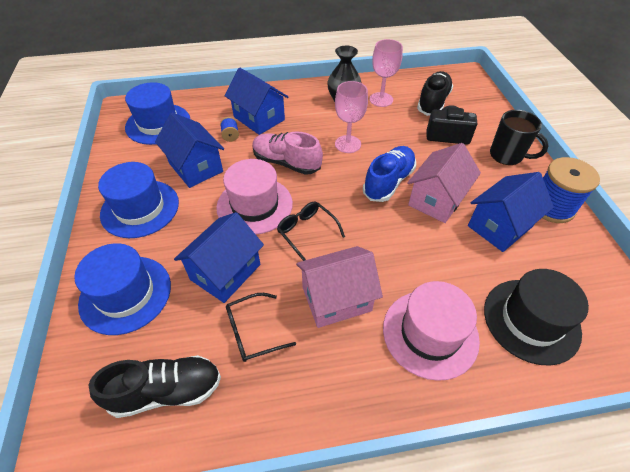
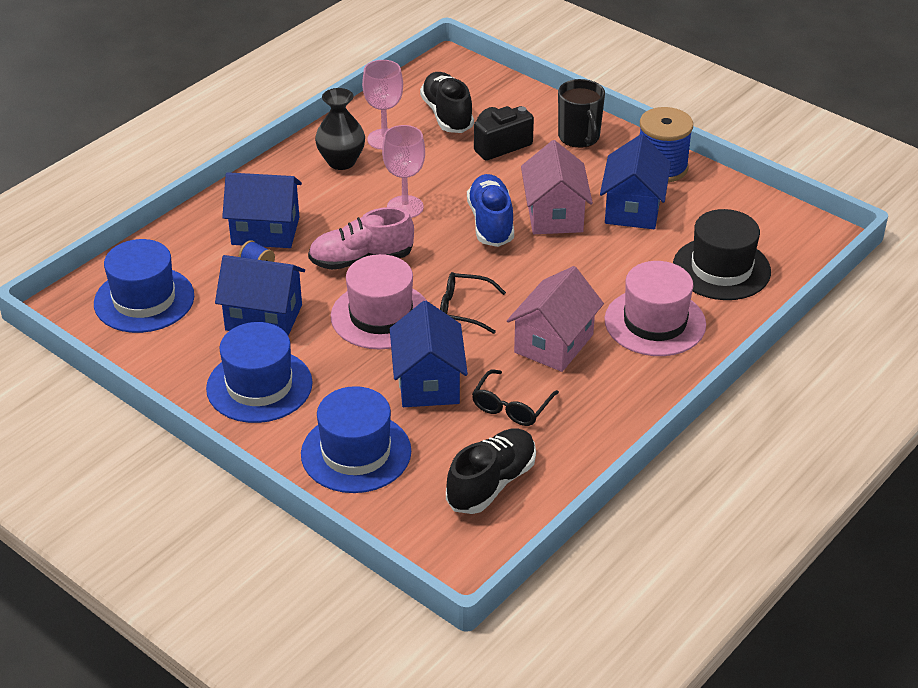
camera: 40 degrees left, 10 degrees down
black mug [490,110,549,165] -> black mug turned 75 degrees clockwise [558,79,605,148]

